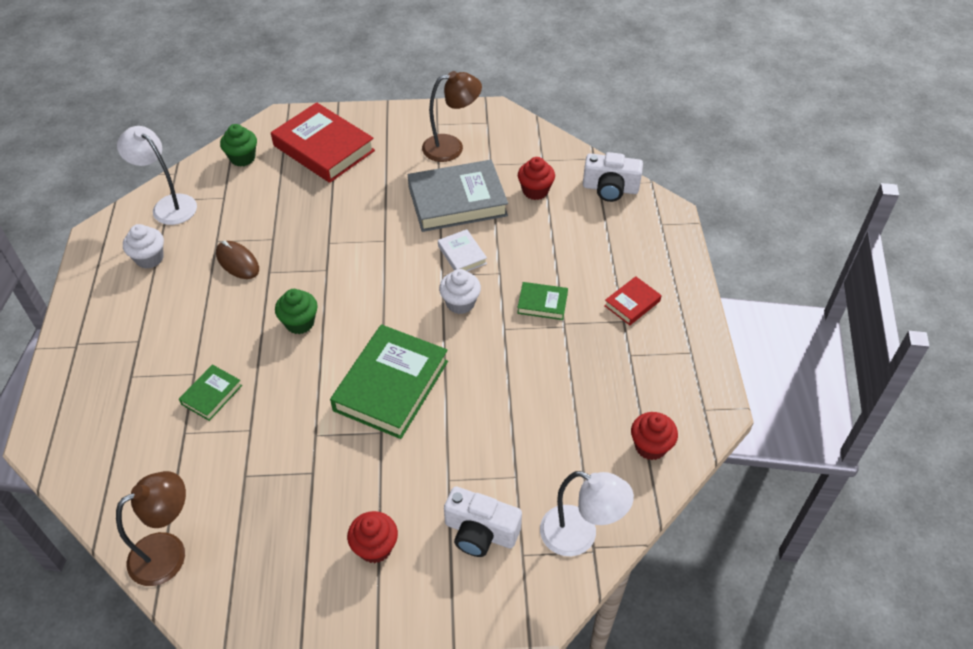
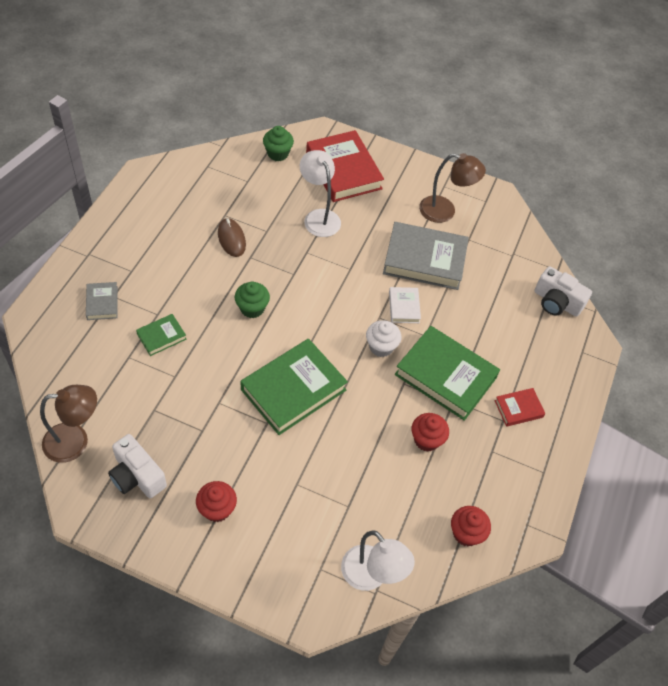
camera: 20 degrees right, 5 degrees up
white lamp [117,126,197,225] -> white lamp moved to [300,150,341,237]
white cupcake [123,224,164,269] -> none
white camera [444,486,522,557] -> white camera moved to [108,434,167,498]
green book [517,282,568,320] -> green book [395,326,500,421], size x2.07
red cupcake [518,157,555,200] -> red cupcake moved to [412,413,449,452]
none -> grey book [86,282,118,320]

